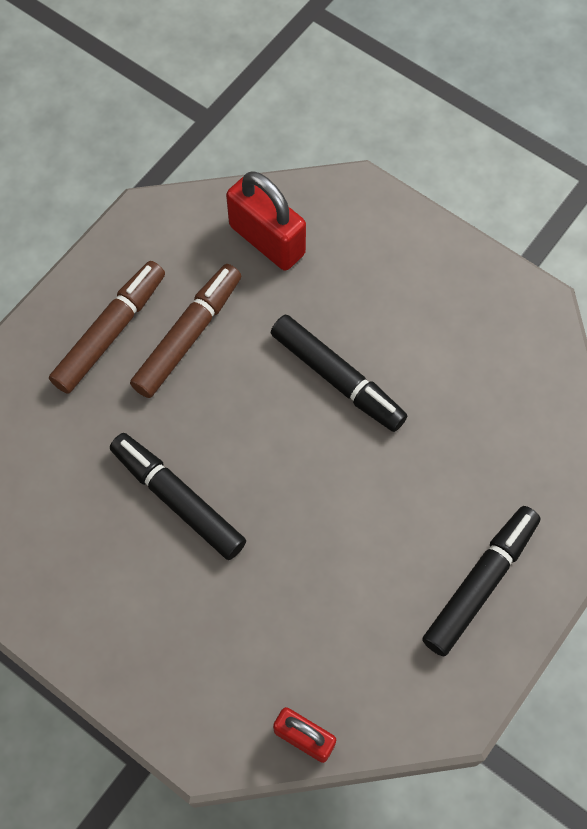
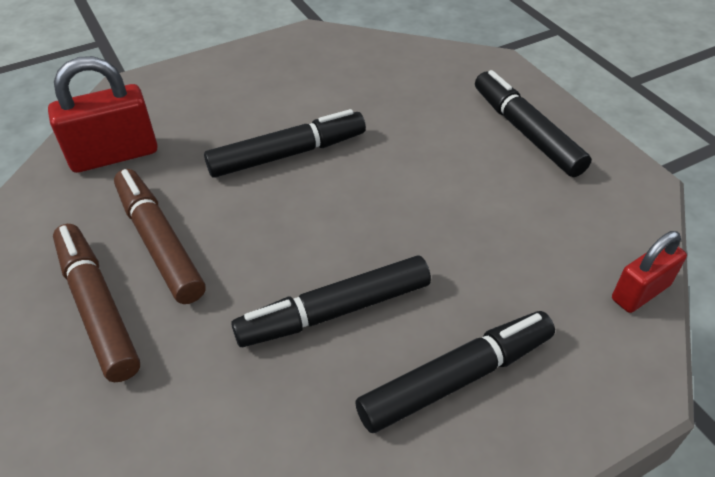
camera: 65 degrees left, 20 degrees down
none -> black marker [355,311,555,433]

